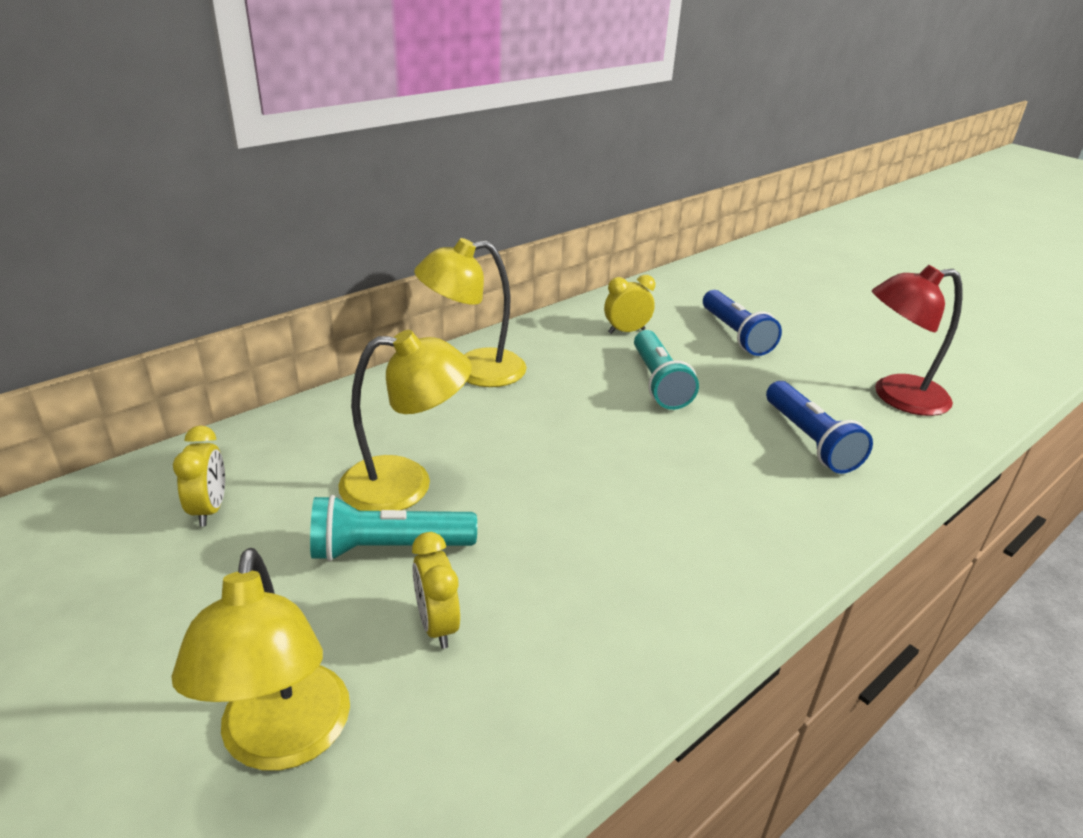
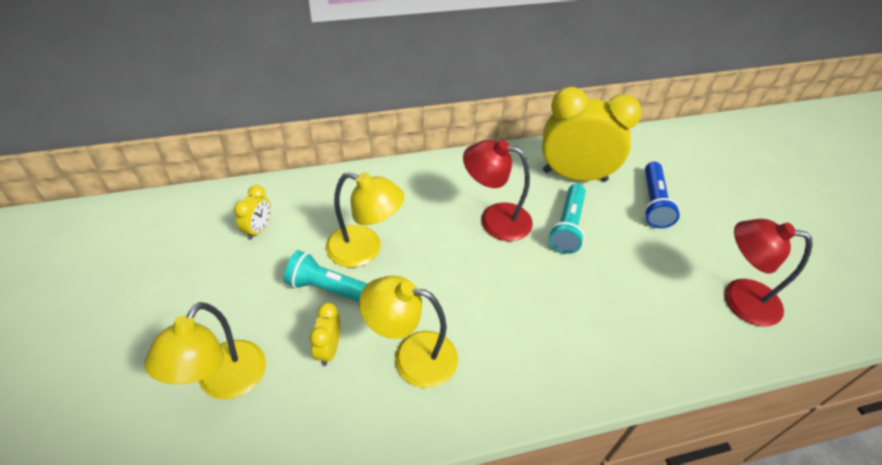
camera: 25 degrees right, 15 degrees up
yellow lamp [414,238,527,387] -> yellow lamp moved to [359,276,458,388]
yellow clock [604,275,655,334] -> yellow clock [542,87,641,182], size x2.28
blue flashlight [766,381,873,474] -> none
none -> red lamp [463,140,533,241]

